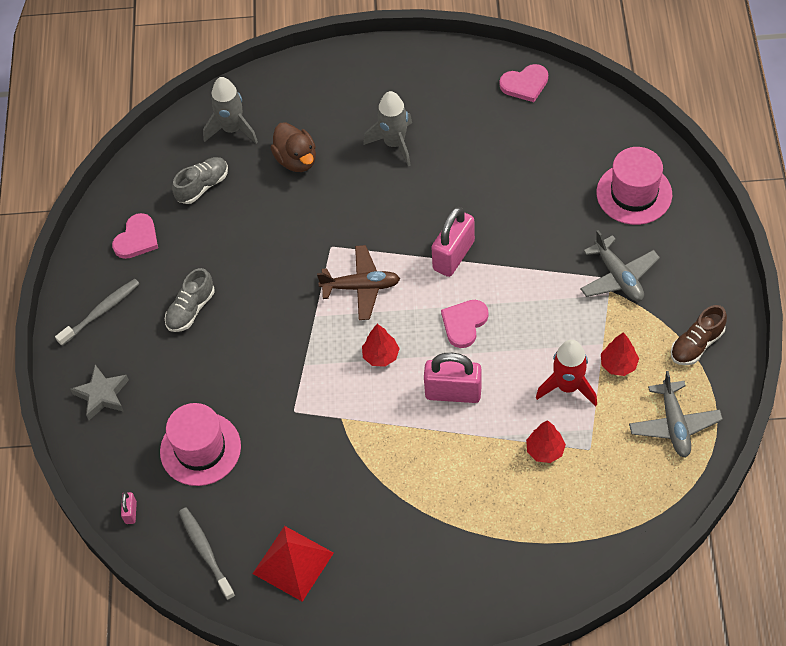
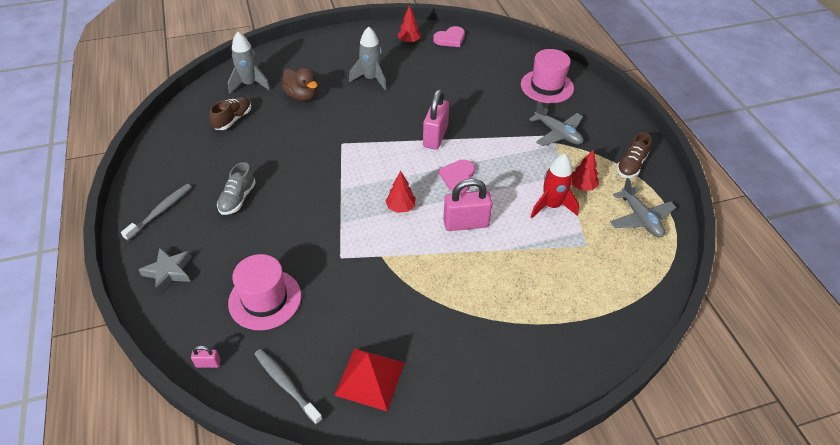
camera: 20 degrees left, 10 degrees down
pink heart [112,213,158,259] -> none
pink padlock [121,492,137,524] -> pink padlock turned 75 degrees counterclockwise [191,346,221,368]
grey shoe [172,157,228,204] -> brown shoe [209,97,251,130]
brown plane [317,245,400,320] -> none
red tree [526,420,566,463] -> red tree moved to [397,5,421,43]

